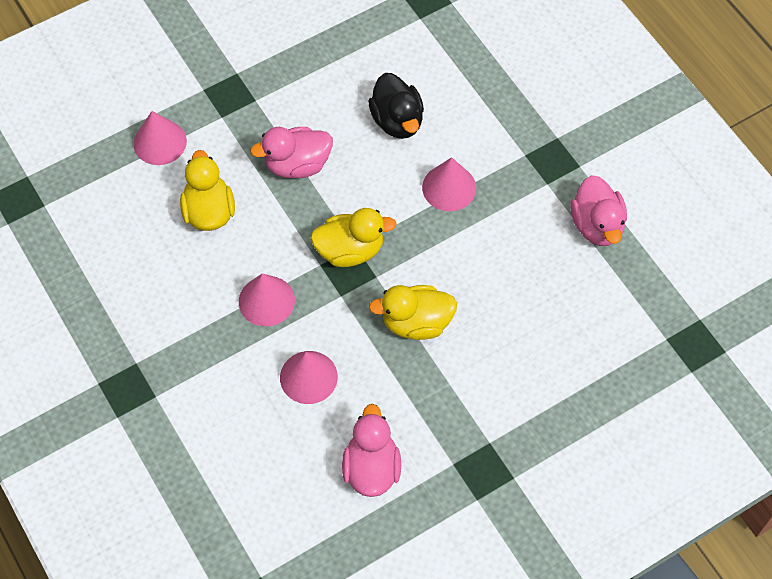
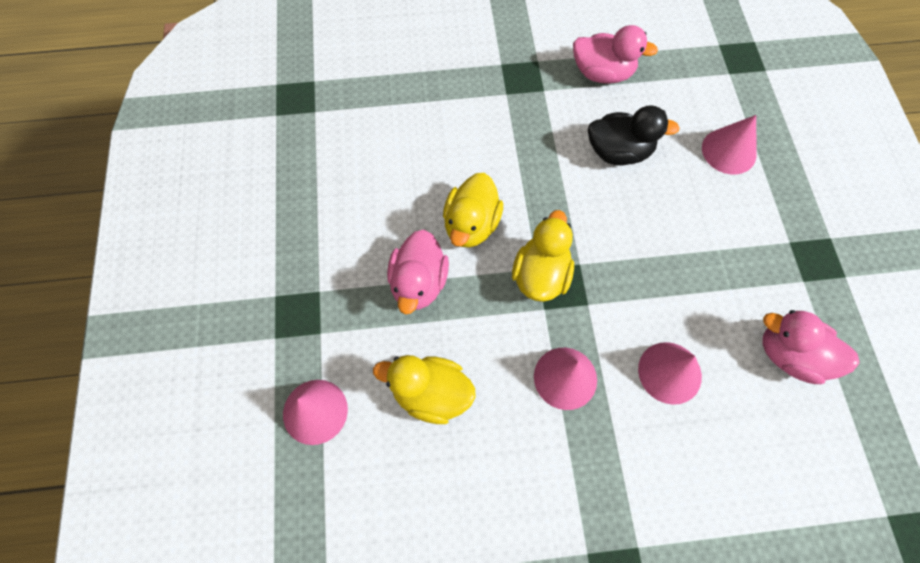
camera: 65 degrees left, 5 degrees up
black duck [368,73,424,139] -> black duck moved to [588,105,680,165]
yellow duck [369,285,457,340] -> yellow duck moved to [443,173,503,248]
pink cone [422,157,476,211] -> pink cone moved to [702,115,757,174]

